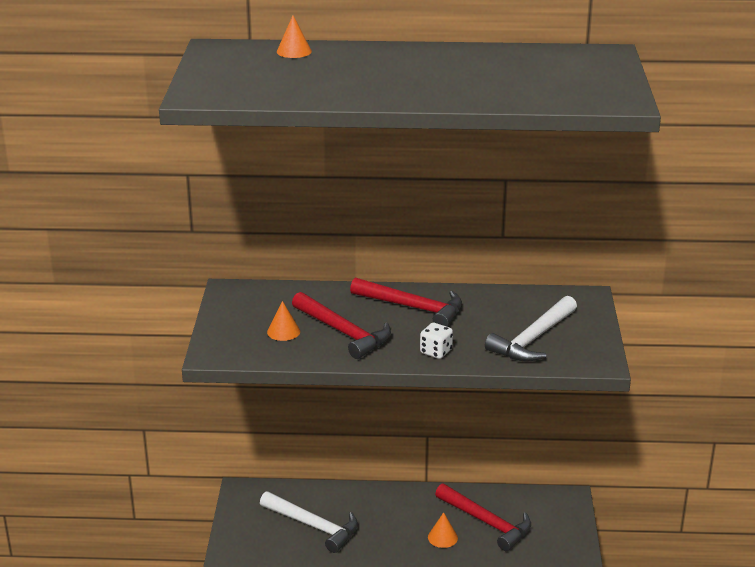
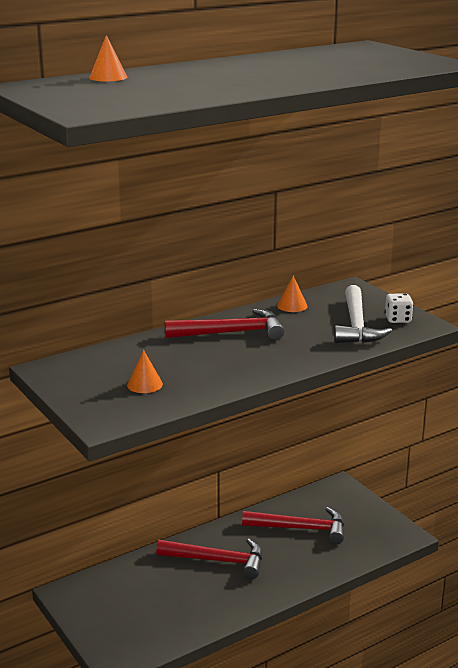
camera: 35 degrees left, 5 degrees down
white hammer [260,491,358,553] -> none
red hammer [292,292,391,359] -> red hammer moved to [156,539,262,579]
white dice [420,323,453,359] -> white dice moved to [385,293,413,323]
orange cone [428,512,458,548] -> orange cone moved to [277,276,308,312]

